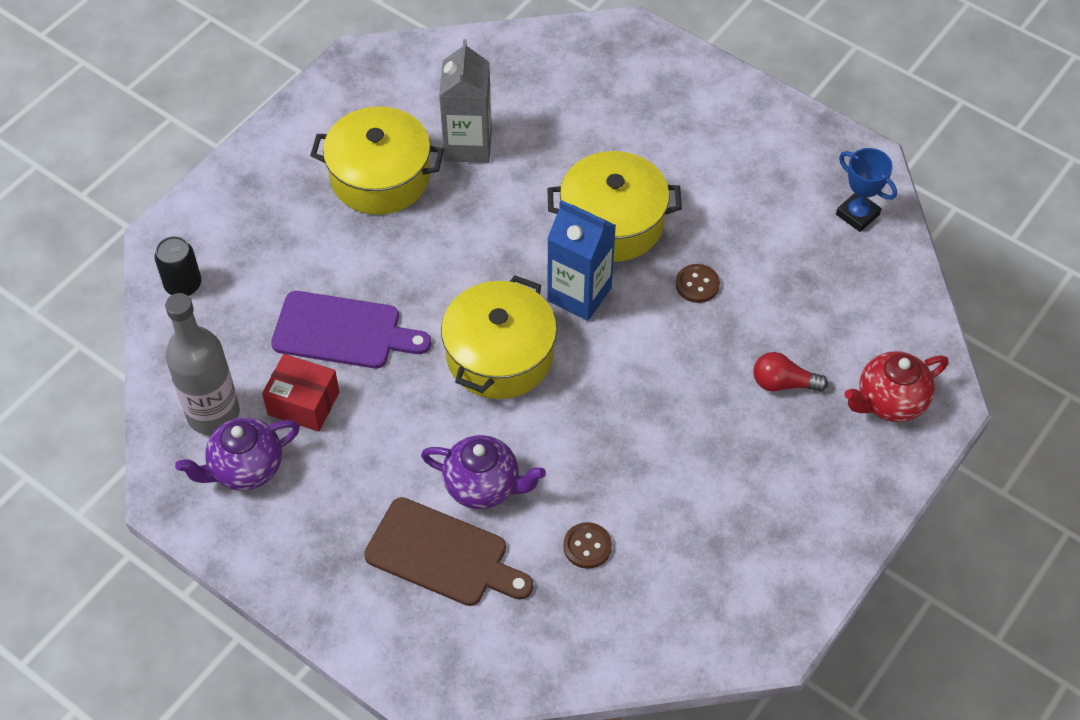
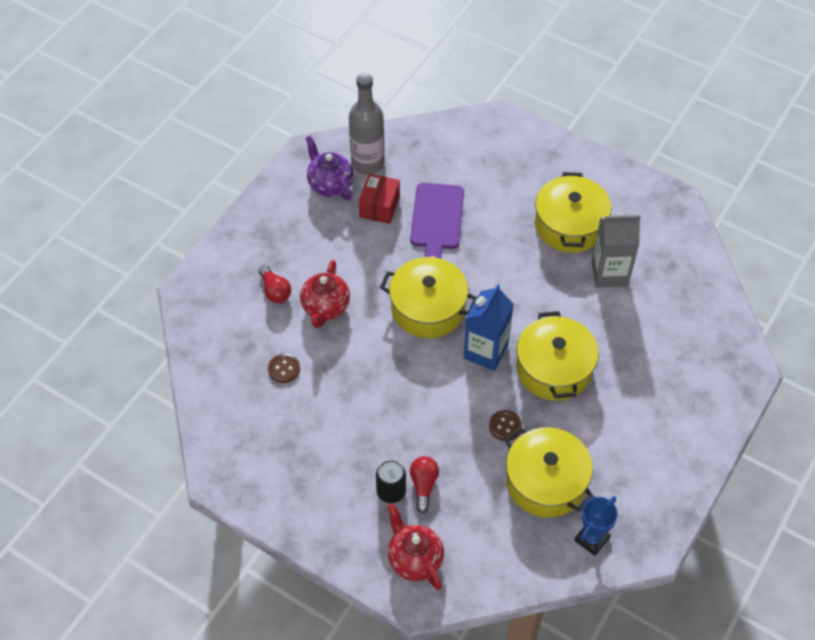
camera: 85 degrees right, 0 degrees up
black can [154,236,201,296] -> black can moved to [376,460,406,503]
brown cutting board [364,497,533,606] -> red light bulb [259,265,291,303]
purple teapot [421,435,546,509] -> red teapot [300,260,350,328]
none -> yellow pot [504,427,594,518]

